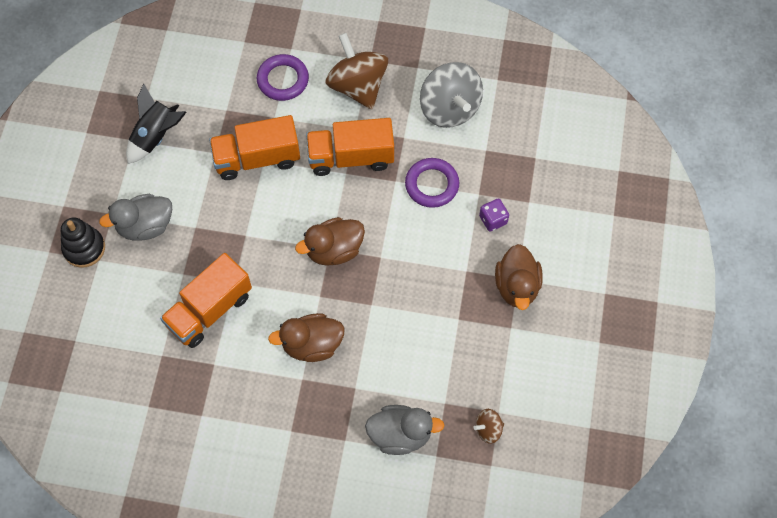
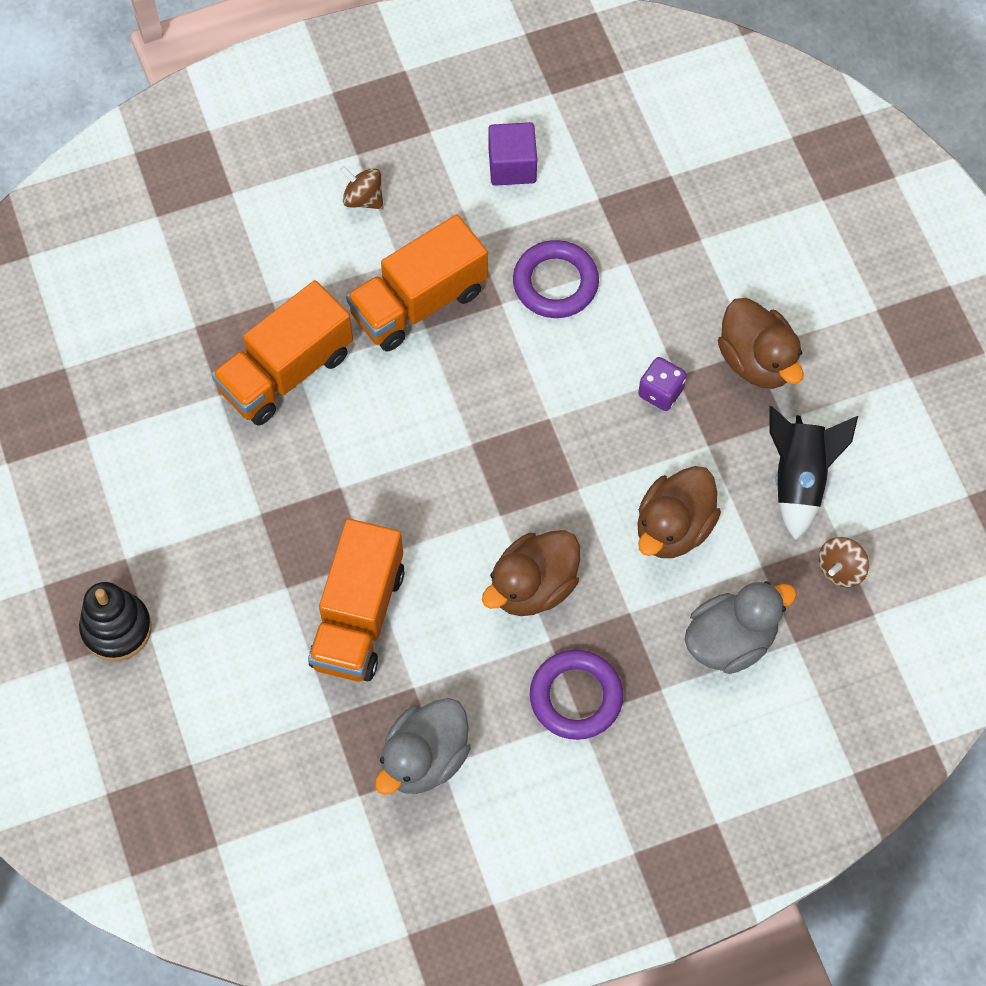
camera: 30 degrees left, 0 degrees up
grey duck [99,194,172,241] -> grey duck moved to [375,698,471,795]
black rocket [126,84,187,164] -> black rocket moved to [769,406,858,541]
purple ring [257,54,309,101] -> purple ring moved to [530,650,623,740]
brown duck [295,217,365,266] -> brown duck moved to [637,466,721,558]
brown spinning top [325,33,388,109] -> brown spinning top [340,166,383,209], size x0.46
grey spinning top [420,62,483,128] -> purple cube [488,122,537,186]
purple dice [479,198,509,232] -> purple dice moved to [638,357,687,411]

